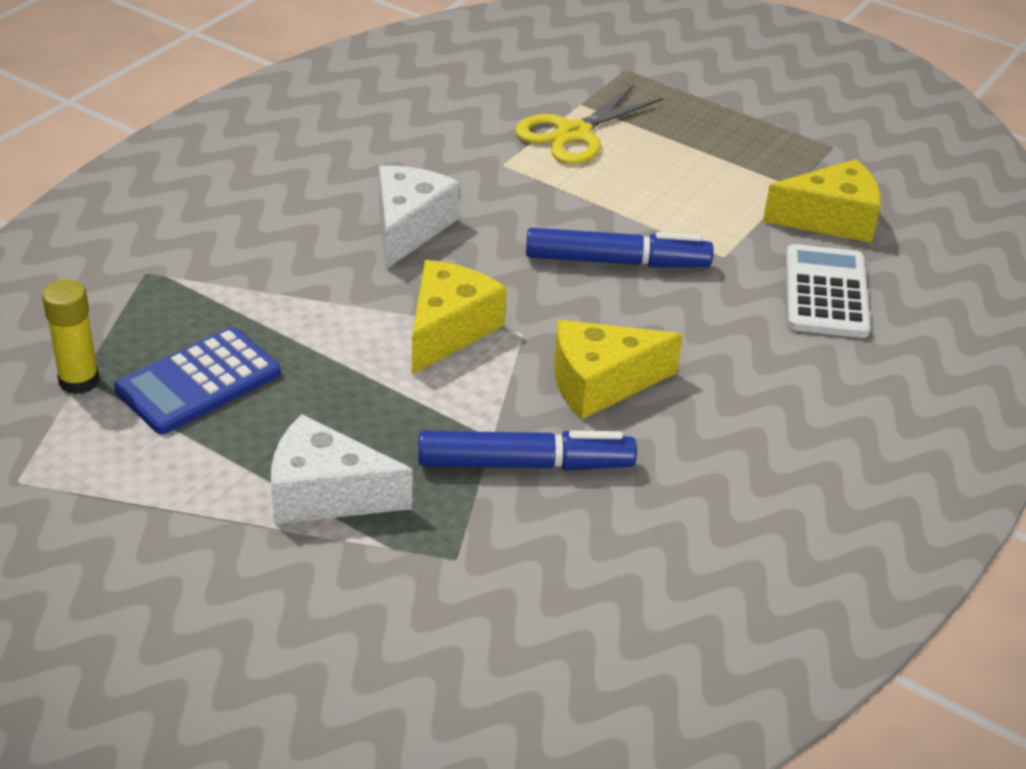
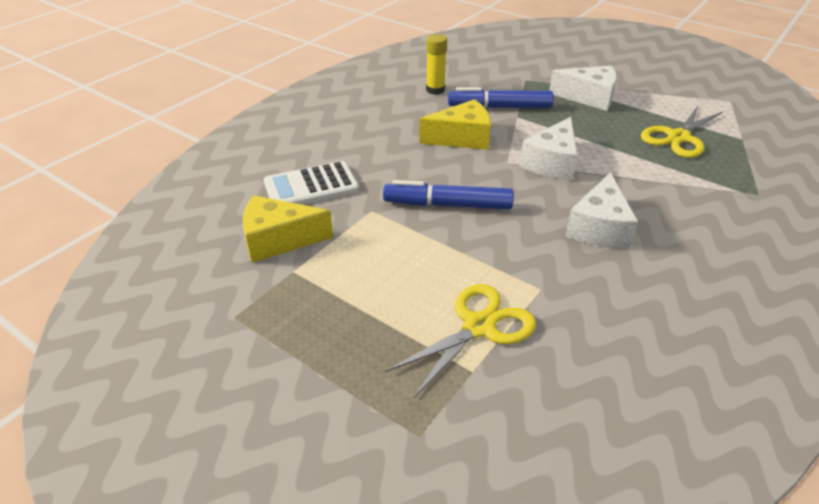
camera: 175 degrees left, 0 degrees up
yellow glue stick [42,280,99,394] -> yellow glue stick moved to [426,34,447,95]
blue calculator [114,327,281,434] -> yellow scissors [641,106,724,158]
yellow cheese [412,260,507,375] -> white cheese [519,117,578,181]
white calculator [786,244,870,338] -> white calculator turned 60 degrees clockwise [264,161,359,205]

